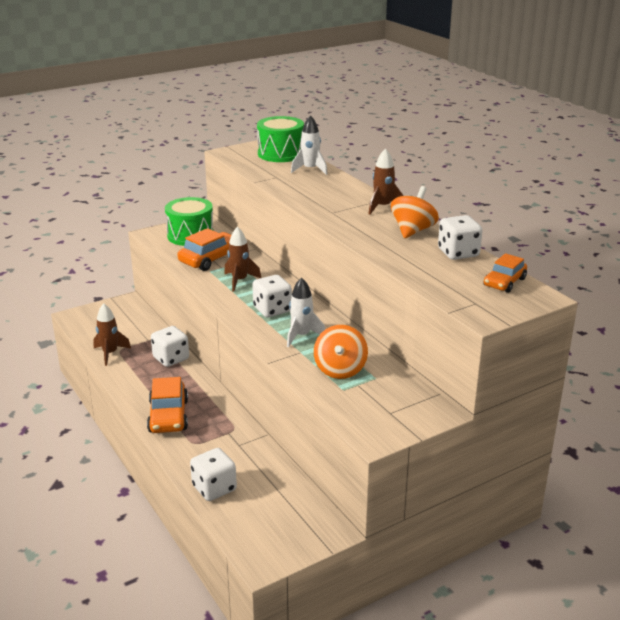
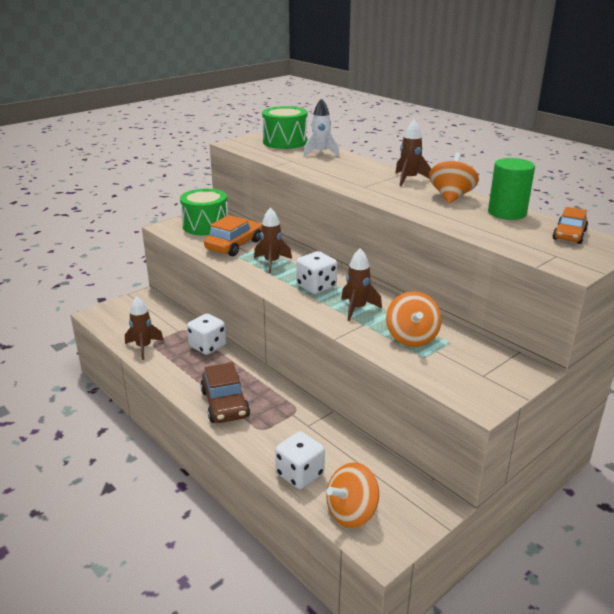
camera: 10 degrees left, 0 degrees up
orange car [147,377,188,433] -> brown car [200,363,250,423]
white rocket [287,277,325,347] -> brown rocket [341,248,382,321]
white dice [438,215,483,260] -> green cylinder [488,158,535,220]
none -> orange spinning top [326,462,379,528]

